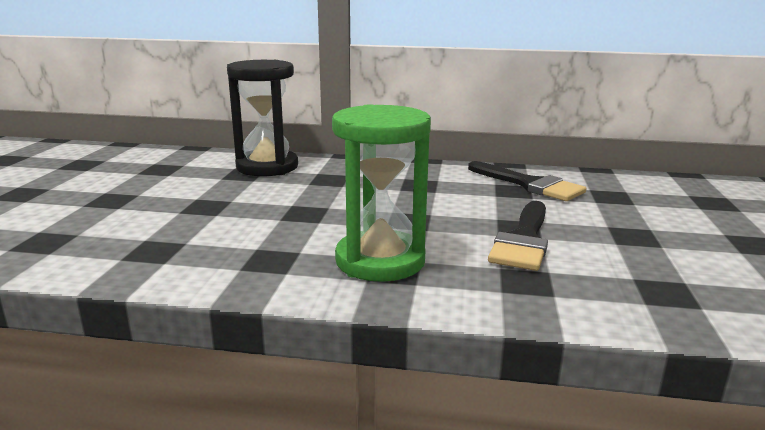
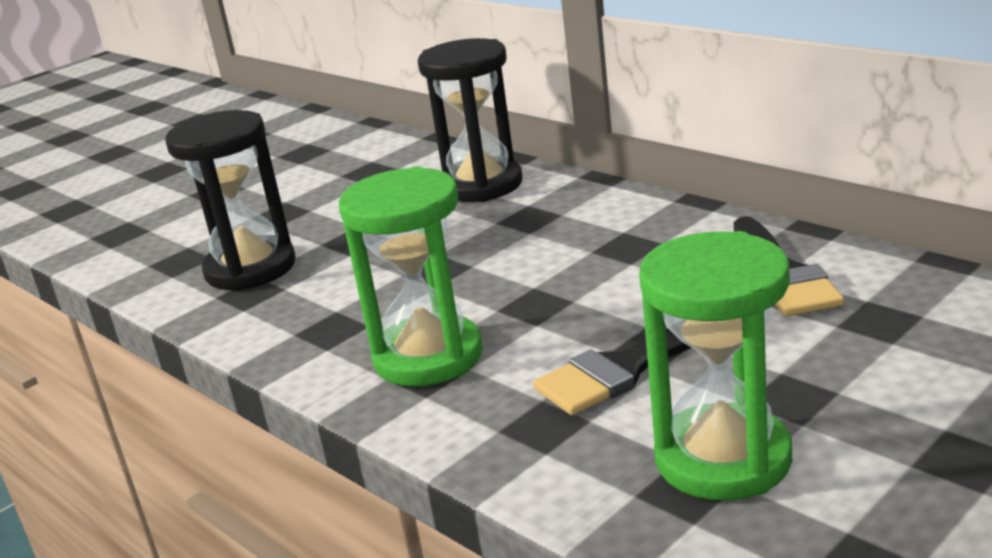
camera: 40 degrees right, 5 degrees up
none -> black hourglass [165,110,296,291]
none -> green hourglass [639,231,792,501]

